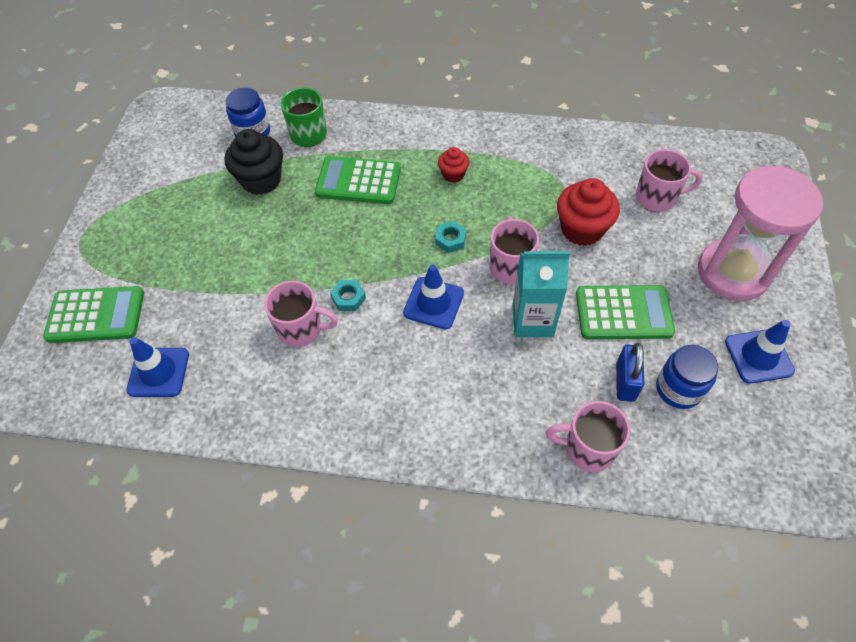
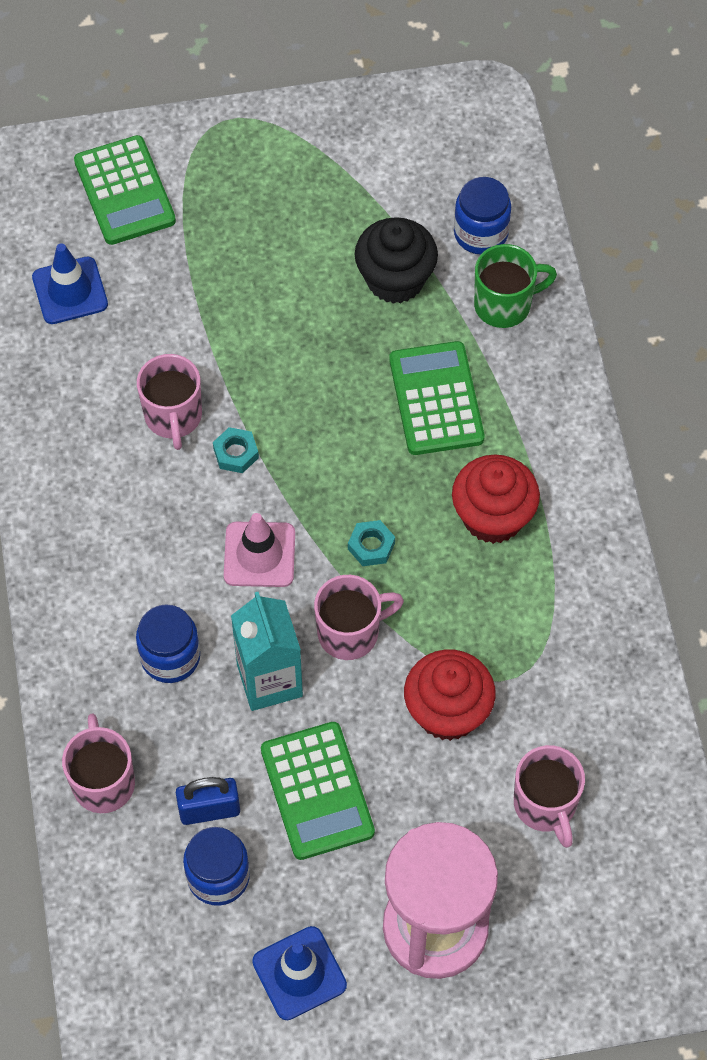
camera: 70 degrees right, 5 degrees up
blue traffic cone [403,264,464,329] -> pink traffic cone [224,513,295,587]
red cupcake [438,147,469,183] -> red cupcake [452,454,540,544], size x1.82
none -> blue jar [136,604,200,683]

